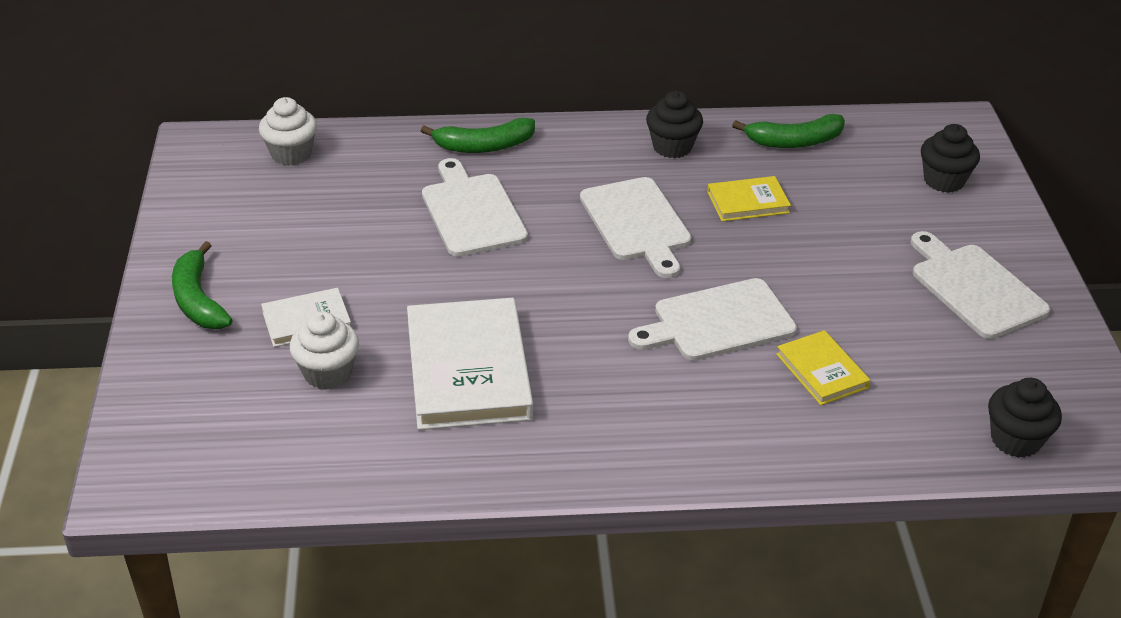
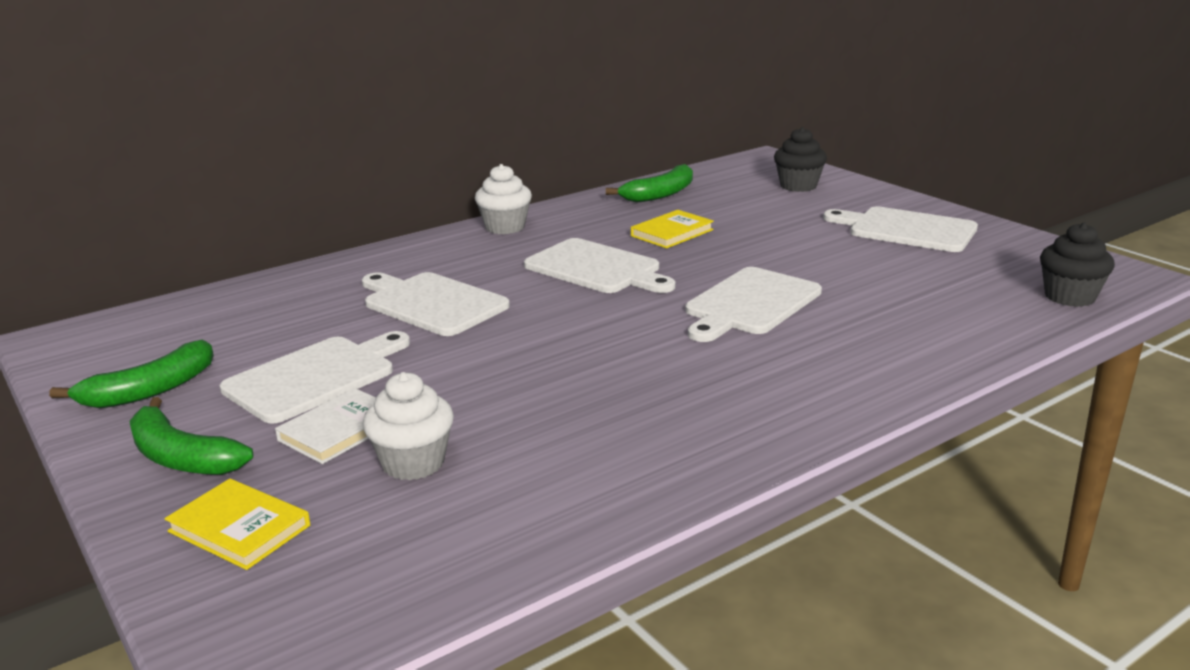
camera: 30 degrees left, 15 degrees down
white cupcake [259,97,317,166] -> white cupcake moved to [475,164,532,234]
white book [407,298,533,430] -> none
green banana [421,118,535,153] -> green banana moved to [49,340,214,408]
black cupcake [646,91,703,158] -> none
yellow book [776,330,870,405] -> yellow book moved to [165,479,310,570]
none -> white cutting board [219,331,410,424]

